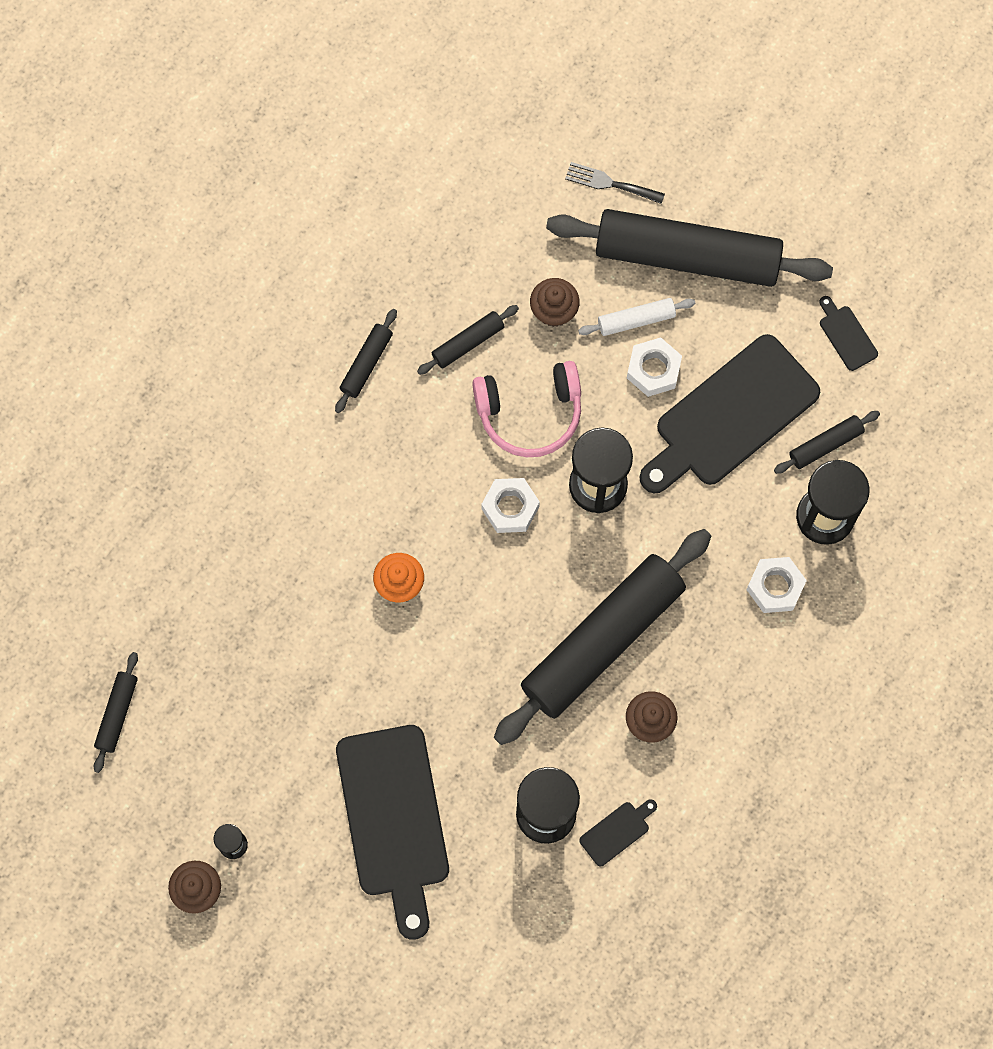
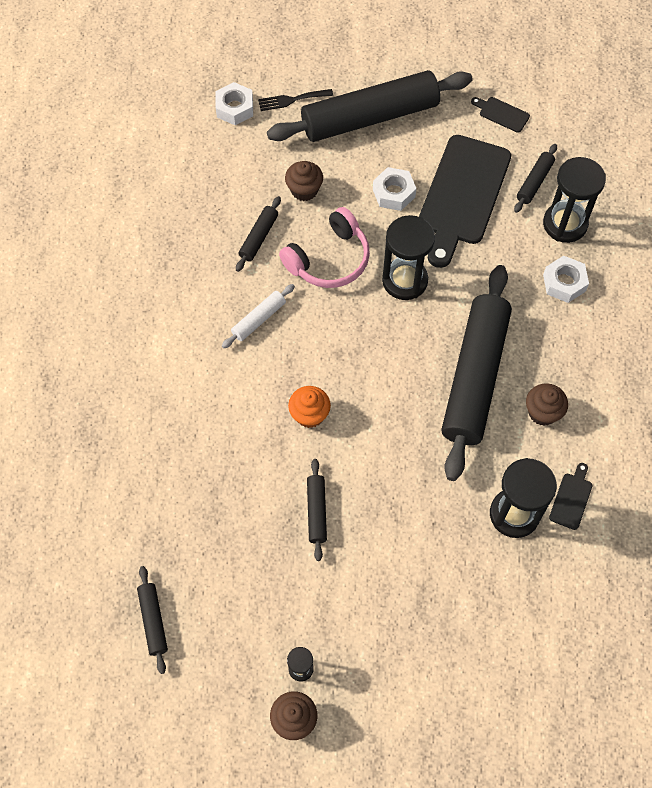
camera: 30 degrees left, 10 degrees down
black rolling pin [335,309,397,413] -> black rolling pin moved to [307,459,327,561]
black cutting board [336,725,449,940] -> none
white nut [481,478,540,533] -> white nut moved to [216,82,253,125]
white rolling pin [578,298,696,336] -> white rolling pin moved to [222,284,295,348]

